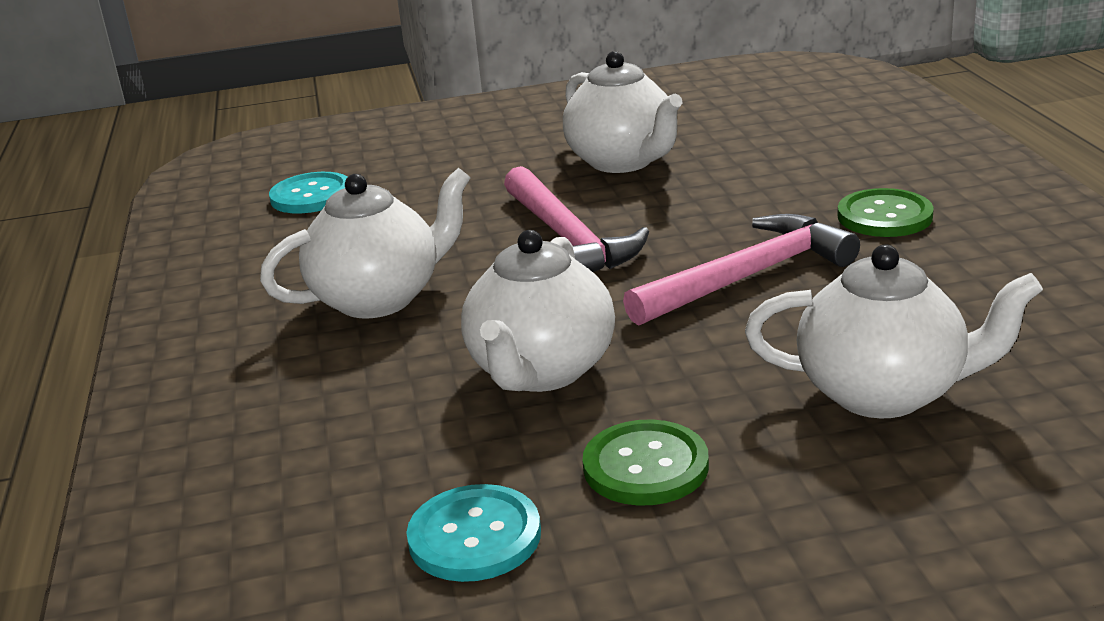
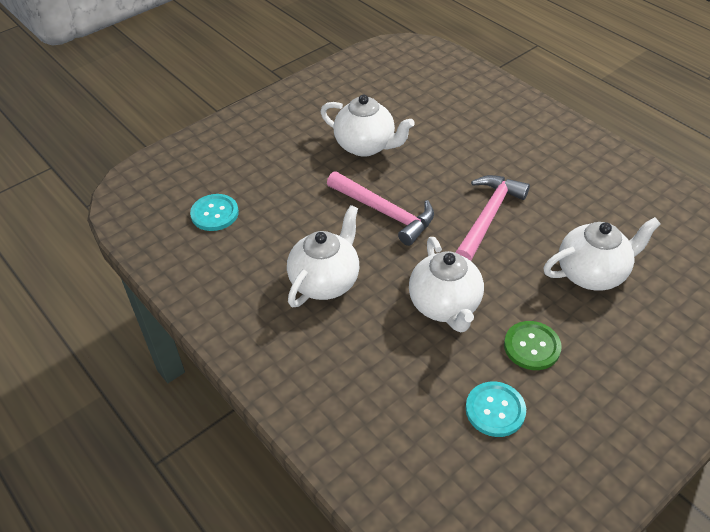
camera: 30 degrees left, 20 degrees up
green button [837,188,934,237] -> none

